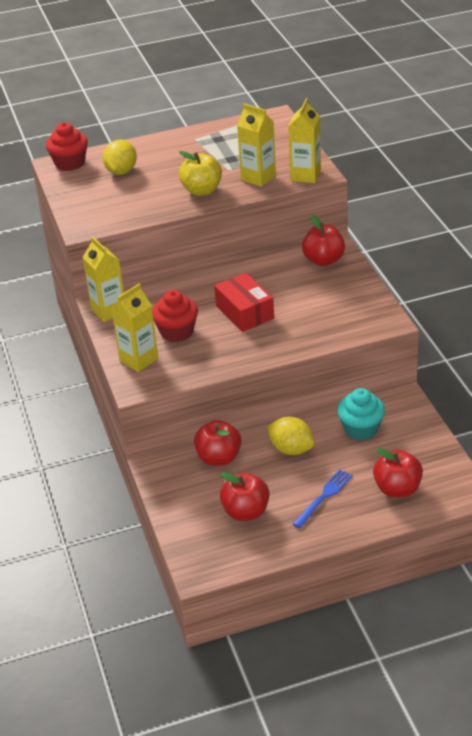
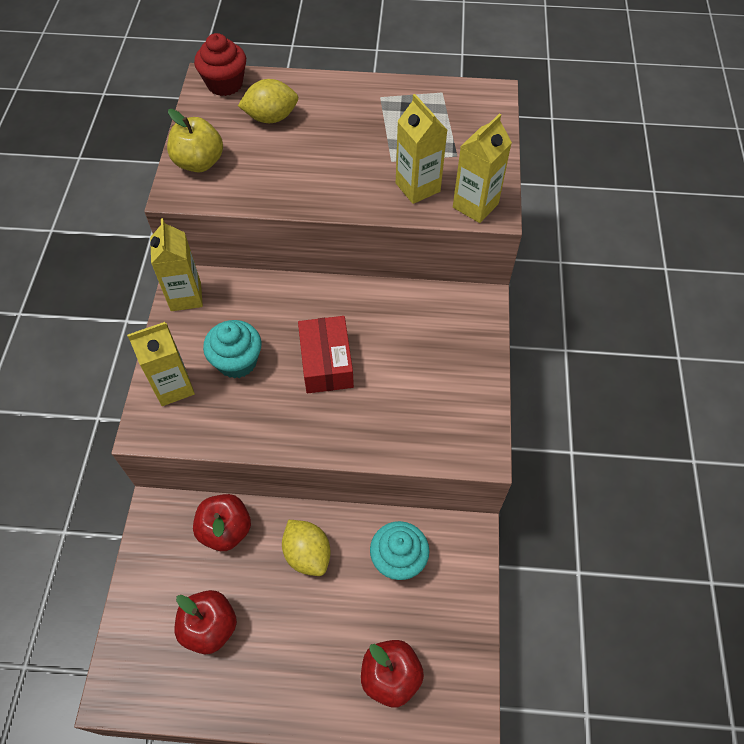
camera: 20 degrees right, 20 degrees up
yellow lemon [103,139,137,175] -> yellow lemon turned 45 degrees clockwise [238,79,298,123]
red cupcake [152,290,198,342] -> turquoise cupcake [203,320,261,379]
yellow apple [179,151,222,196] -> yellow apple moved to [167,109,223,173]
blue fork [293,469,353,528] -> none
red apple [302,215,345,266] -> none

